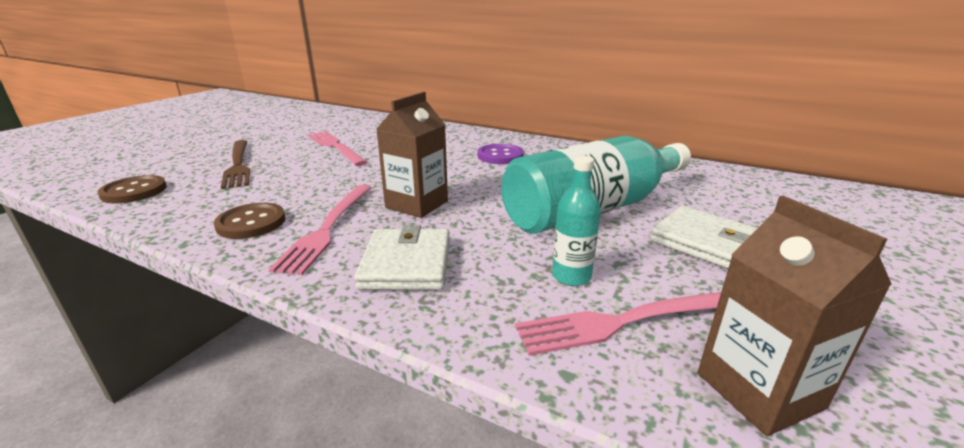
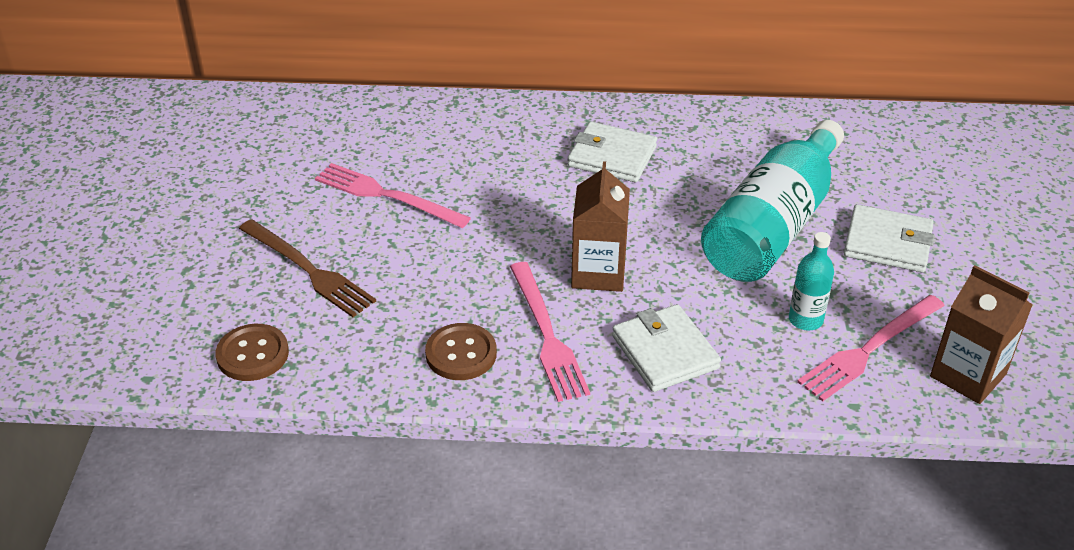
camera: 25 degrees left, 15 degrees up
purple button [478,144,524,164] -> white wallet [568,122,657,182]

